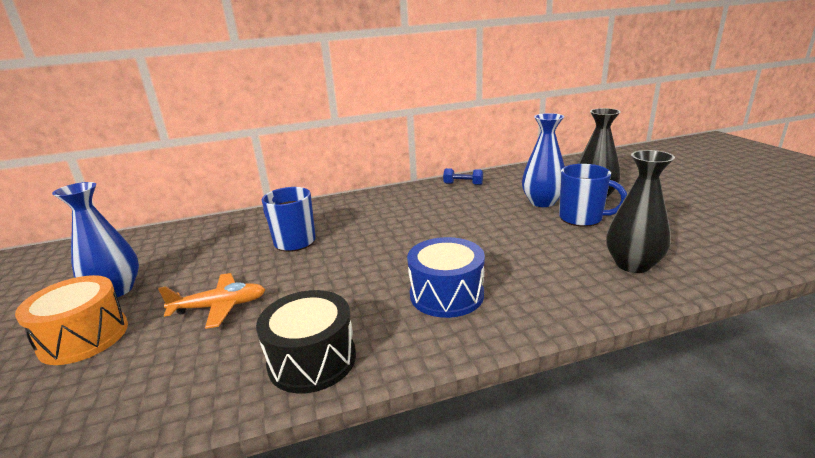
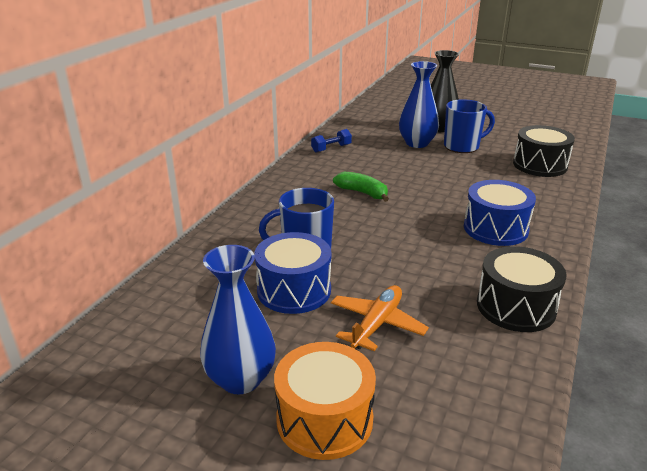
camera: 50 degrees left, 5 degrees up
black vase [606,150,675,273] -> black drum [513,125,575,177]
none -> blue drum [254,232,331,314]
none -> green banana [333,172,389,202]

